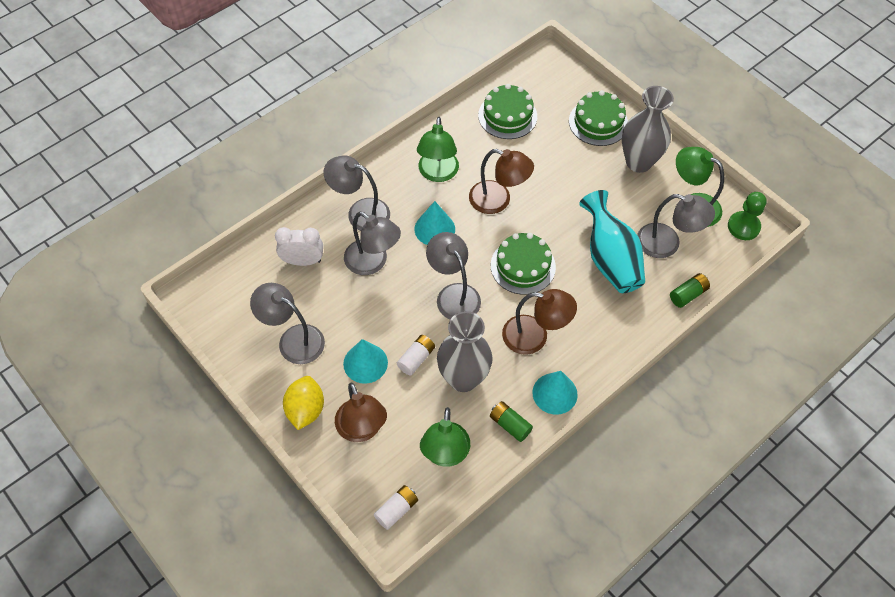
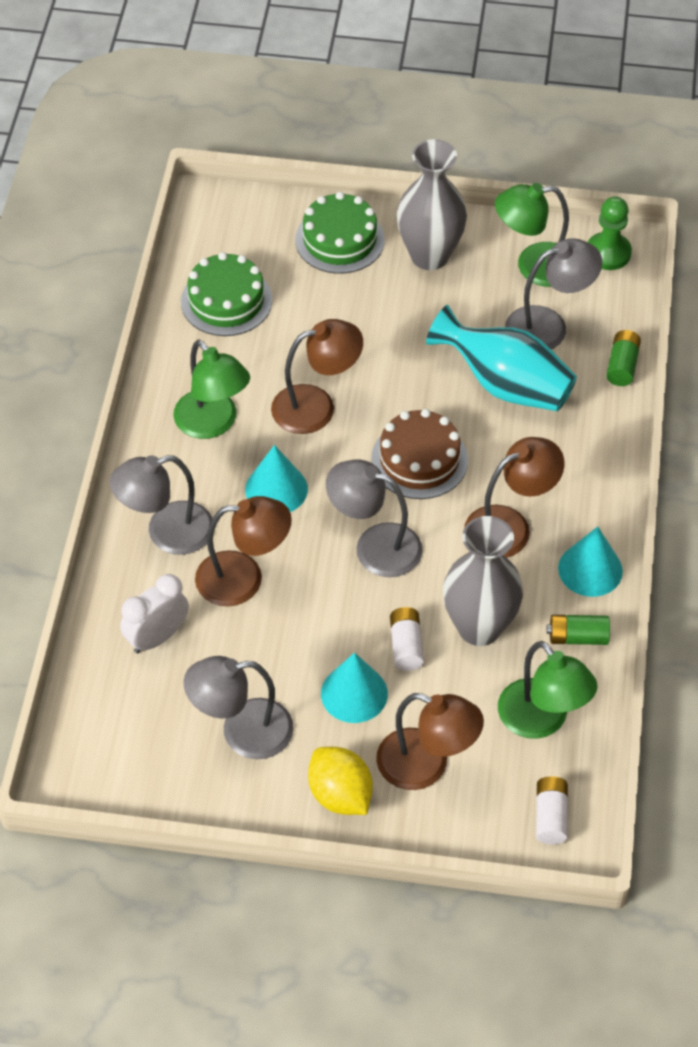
camera: 40 degrees left, 5 degrees down
grey lamp [344,212,401,275] -> brown lamp [195,496,292,606]
green cake [491,233,556,295] -> brown cake [371,409,468,499]

